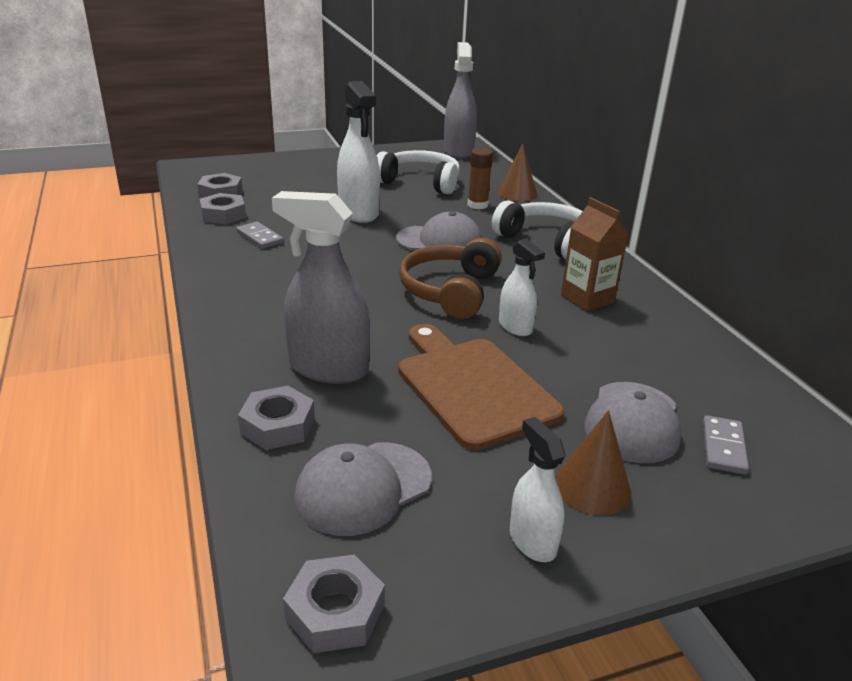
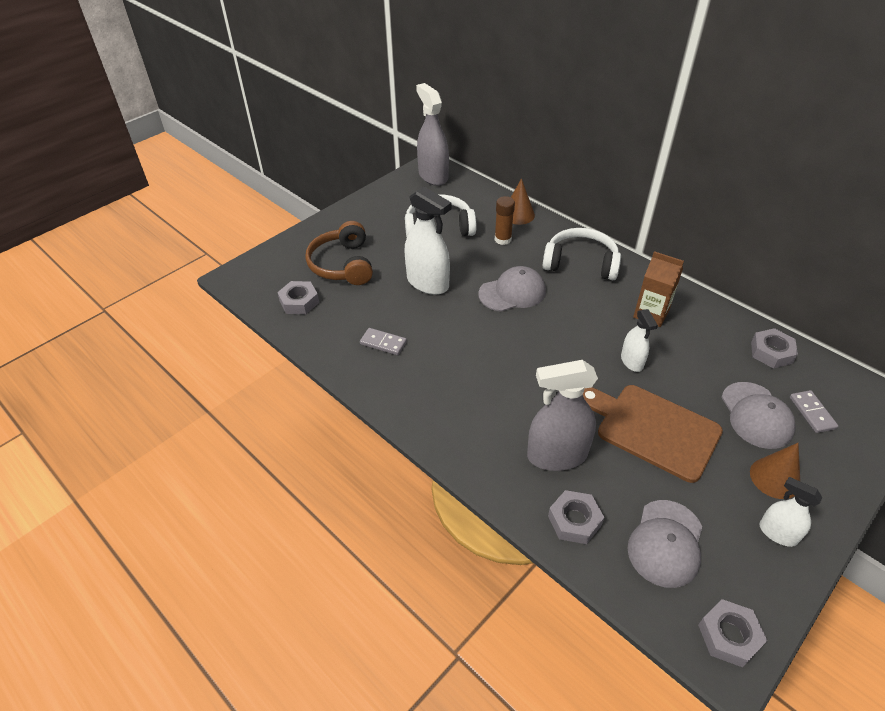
camera: 25 degrees left, 15 degrees up
grey nut [200,193,246,224] -> grey nut moved to [751,328,798,368]
brown headphones [399,238,502,319] -> brown headphones moved to [305,221,373,285]
white spray bottle [499,239,545,336] -> white spray bottle turned 45 degrees clockwise [621,309,658,372]

